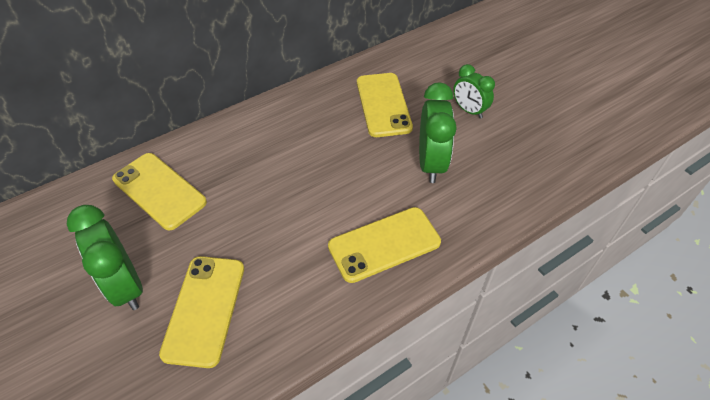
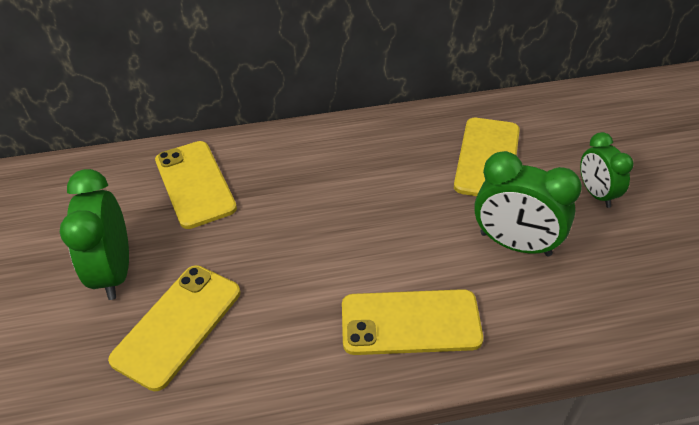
camera: 25 degrees right, 5 degrees down
green clock [419,82,457,183] -> green clock turned 90 degrees clockwise [474,151,582,256]

